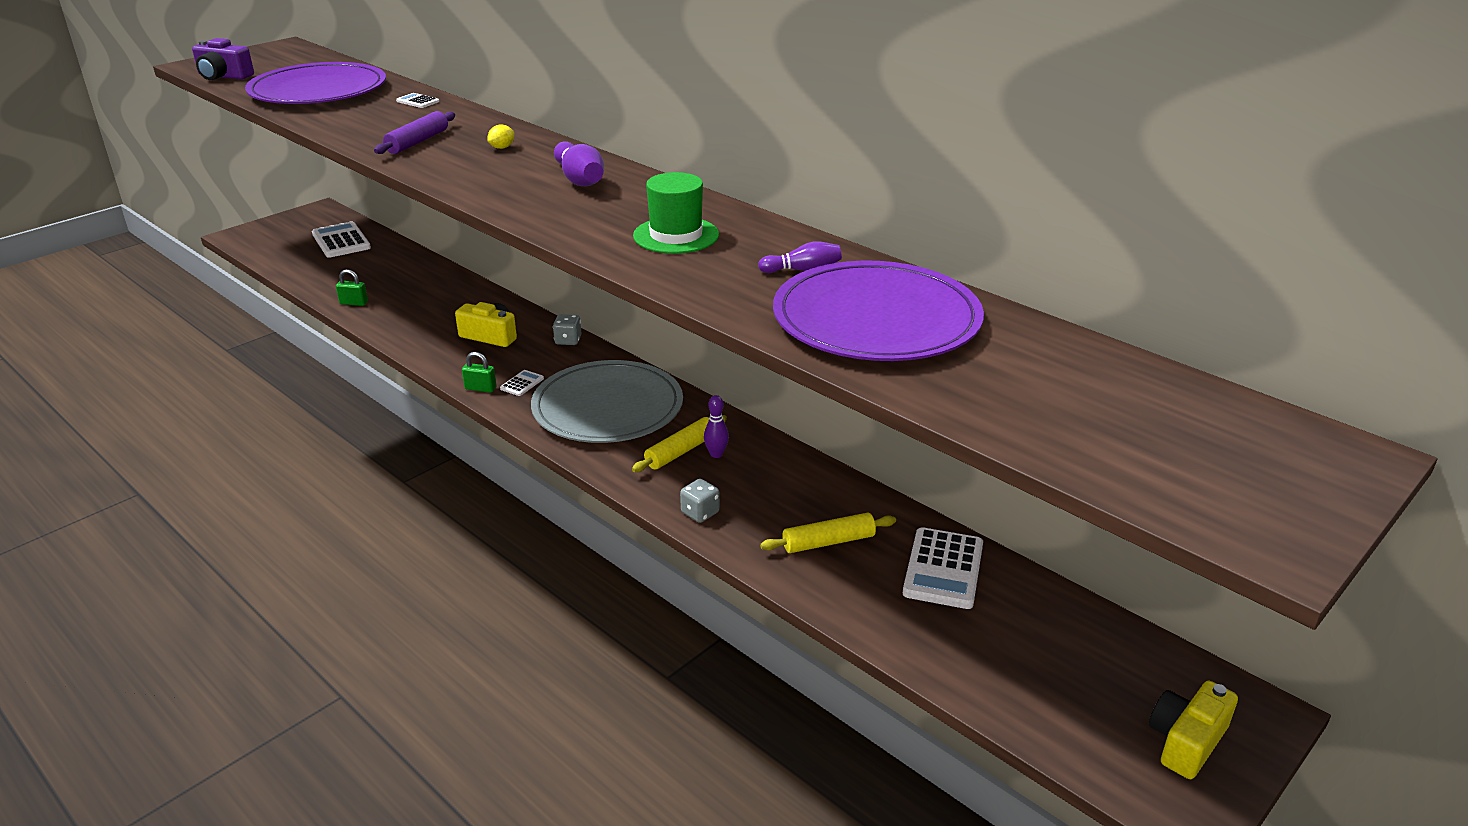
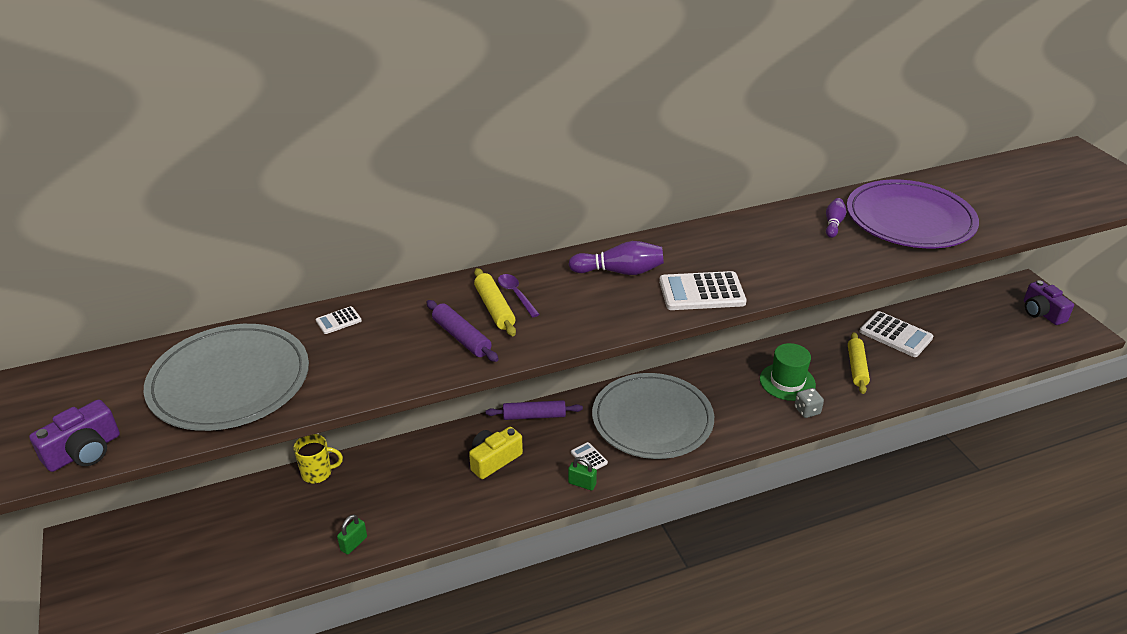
camera: 65 degrees left, 5 degrees up
purple plate [245,62,386,104] -> grey plate [144,324,309,431]
white calculator [312,221,371,258] -> white calculator moved to [659,271,747,310]
green padlock [462,352,497,393] -> green padlock turned 75 degrees clockwise [568,457,597,491]
yellow lemon [487,125,514,149] -> purple spoon [498,274,540,317]
grey dice [553,314,582,345] -> purple rolling pin [486,400,583,420]
yellow rolling pin [632,415,727,472] -> yellow rolling pin moved to [474,268,516,336]
green hat [633,172,719,254] -> green hat moved to [760,343,816,401]
purple bowling pin [704,395,729,458] -> none
yellow camera [1149,681,1238,779] -> purple camera [1024,280,1074,325]
none -> yellow mug [294,434,343,484]

